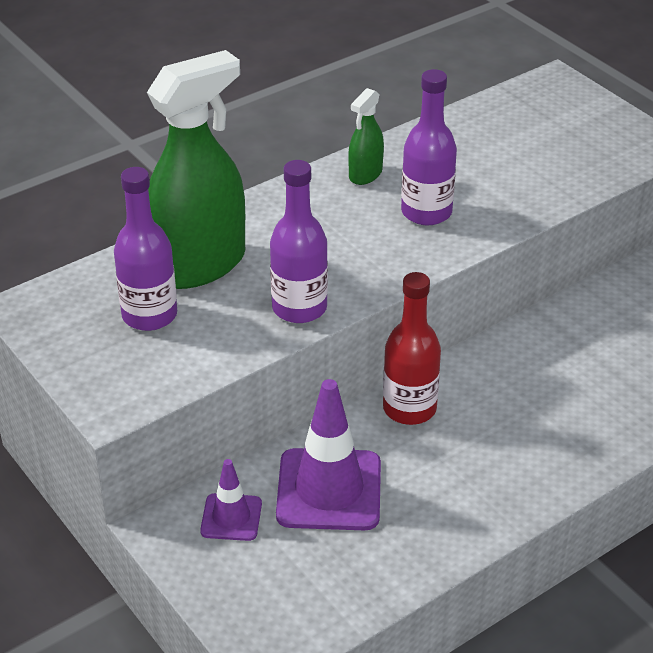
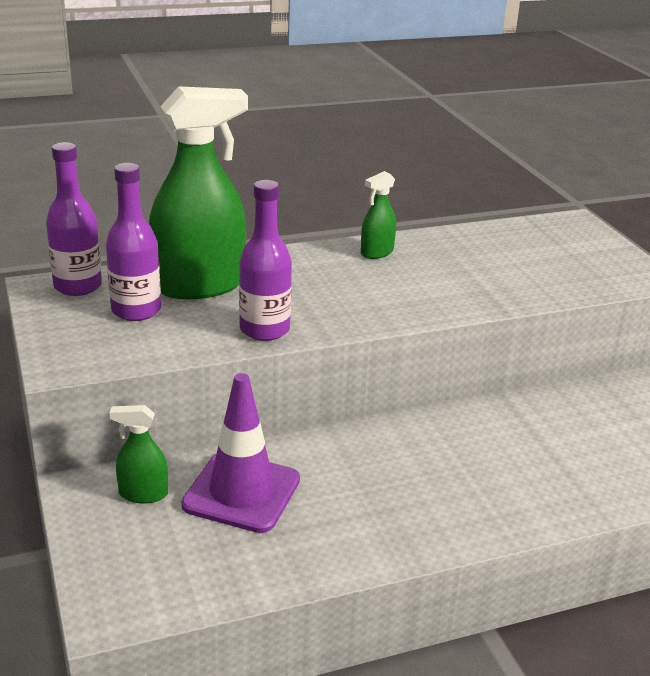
camera: 15 degrees right, 10 degrees down
purple traffic cone [200,459,262,541] -> green spray bottle [110,405,168,503]
red bottle [383,272,441,425] -> none
purple bottle [401,69,457,226] -> purple bottle moved to [46,142,102,296]

